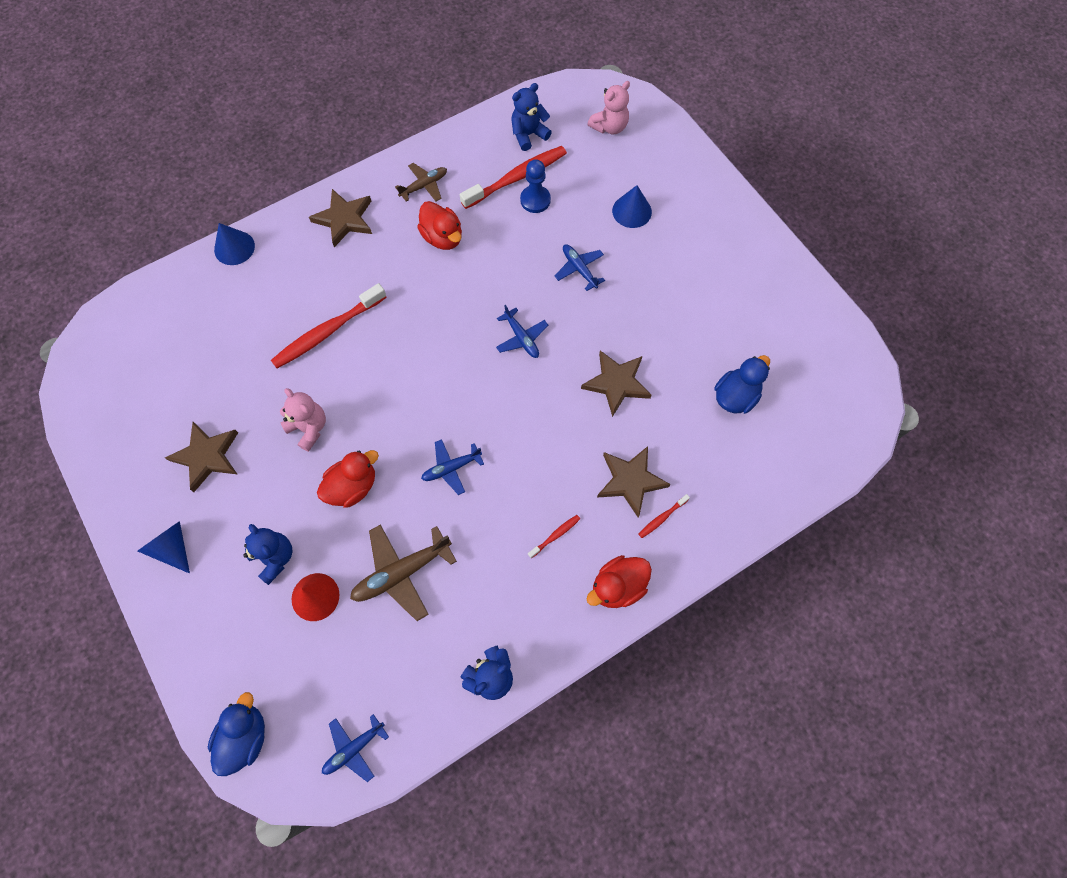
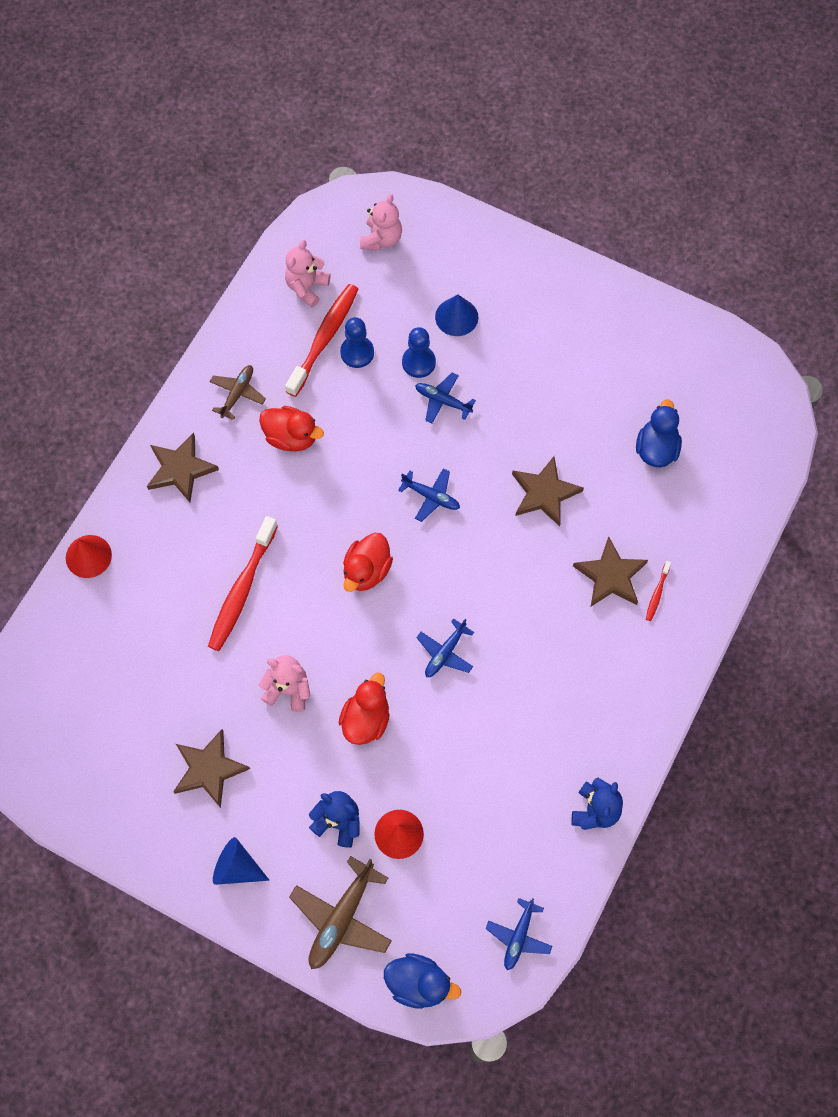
camera: 30 degrees left, 0 degrees up
blue duck [208,692,265,776] -> blue duck turned 120 degrees clockwise [384,953,461,1009]
blue cone [214,223,255,265] -> red cone [66,535,112,578]
brown plane [350,524,457,621] -> brown plane moved to [289,856,392,969]
blue teddy bear [511,83,552,151] -> pink teddy bear [285,240,330,307]
red toothbrush [528,515,580,559] -> none
red duck [587,555,652,608] -> red duck moved to [343,533,393,592]
none -> blue pawn [402,327,436,378]

